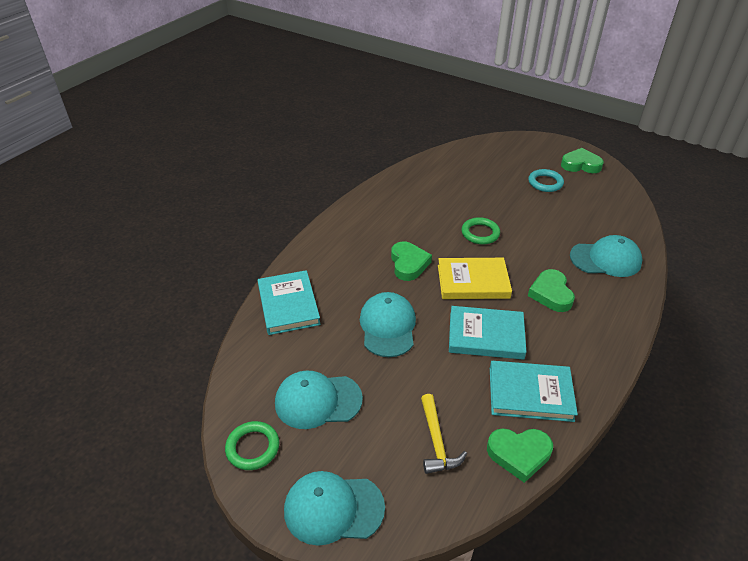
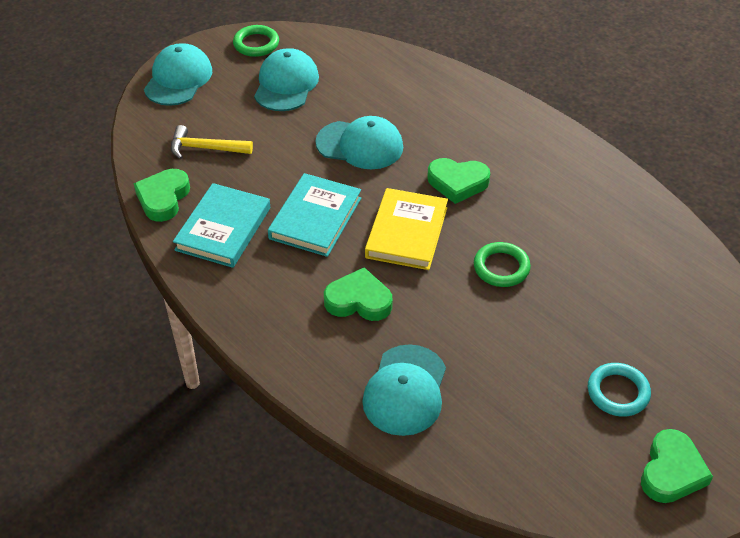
camera: 105 degrees right, 5 degrees up
turquoise book [258,270,321,335] -> none

